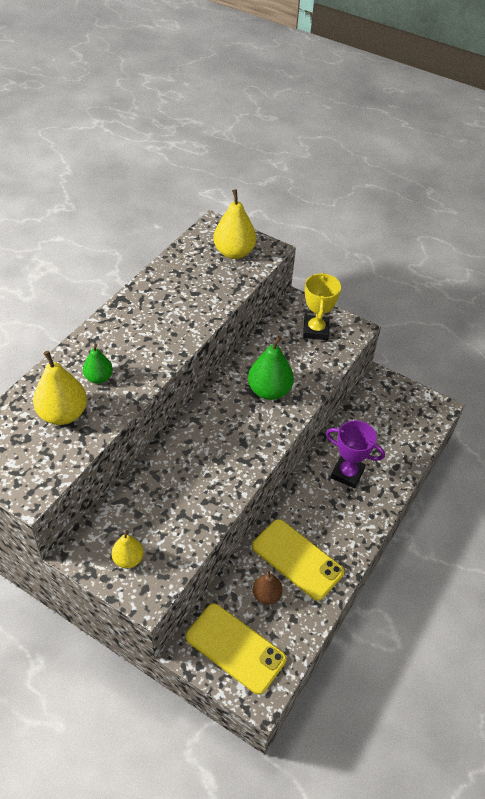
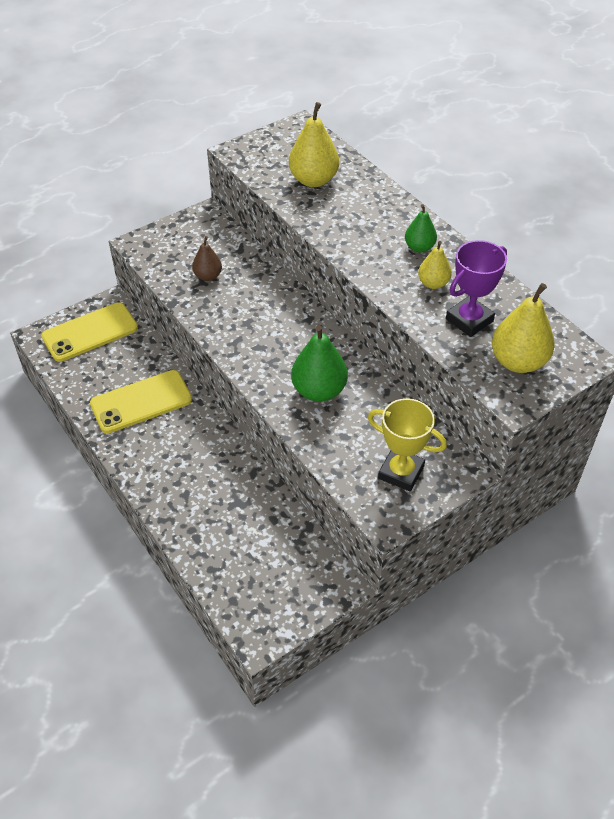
camera: 115 degrees right, 0 degrees up
green pear [83,344,113,384] -> green pear moved to [405,204,437,253]
yellow pear [112,530,144,568] -> yellow pear moved to [418,241,452,289]
brown pear [253,569,283,605] -> brown pear moved to [192,236,222,281]
purple trophy [326,420,385,488] -> purple trophy moved to [446,240,507,337]

